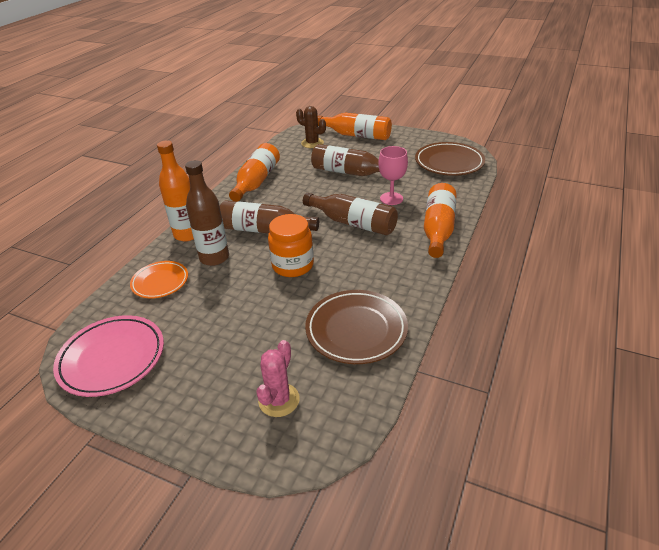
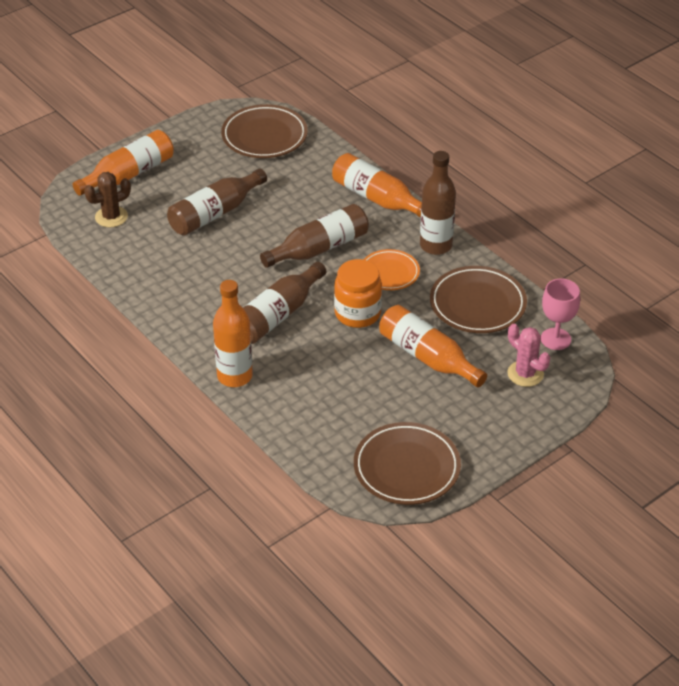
camera: 65 degrees left, 5 degrees up
pink plate [53,315,164,397] -> brown plate [354,422,461,505]
orange plate [130,261,188,298] -> orange plate moved to [364,249,420,290]
brown bottle [185,160,229,266] -> brown bottle moved to [420,151,456,255]
orange bottle [229,143,280,202] -> orange bottle moved to [379,305,487,387]
pink goblet [378,146,408,205] -> pink goblet moved to [541,279,580,350]

